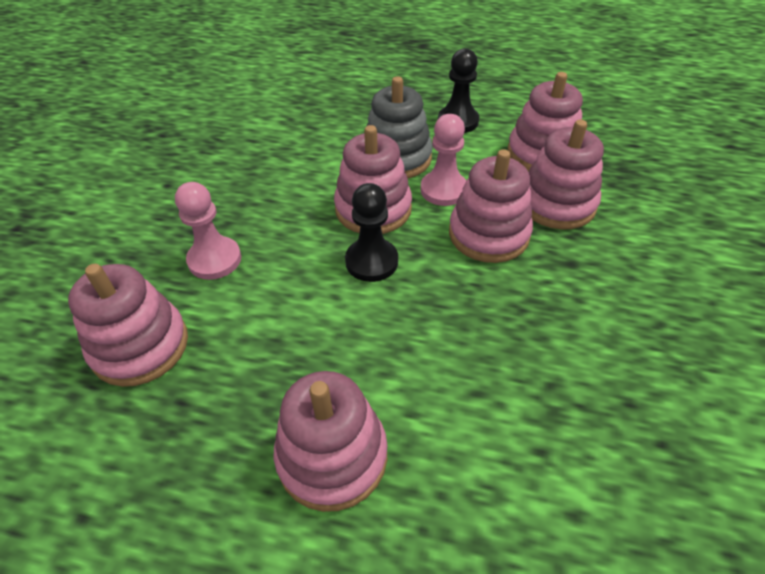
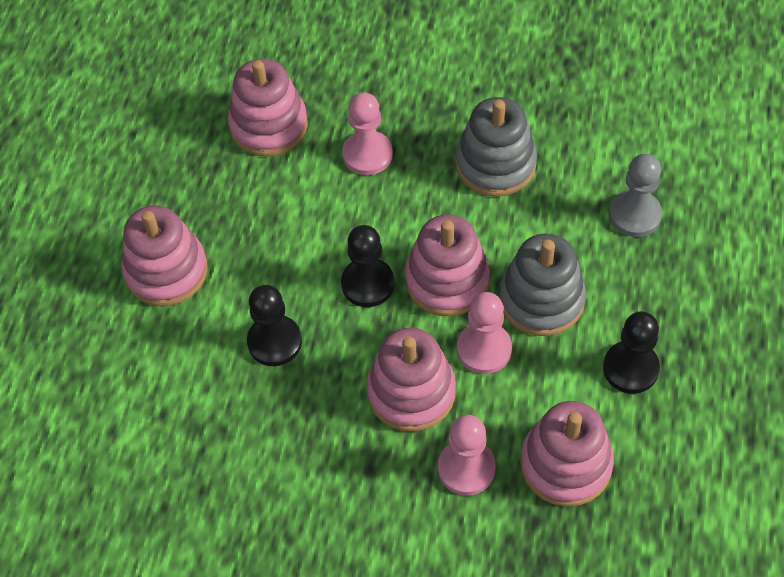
camera: 90 degrees right, 10 degrees up
pink stacking toy [529,120,604,230] -> pink pawn [438,415,496,496]
none -> black pawn [247,285,302,366]
none -> grey stacking toy [456,97,537,197]
none -> grey pawn [609,154,662,237]

